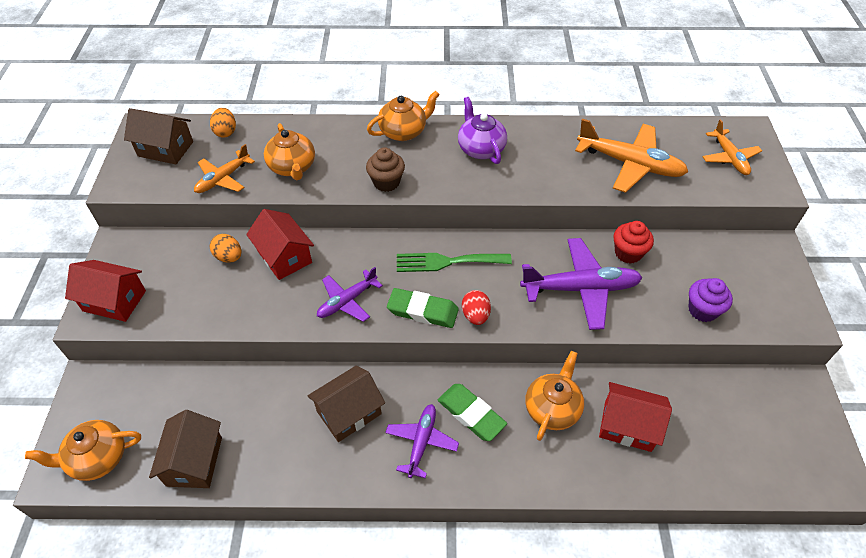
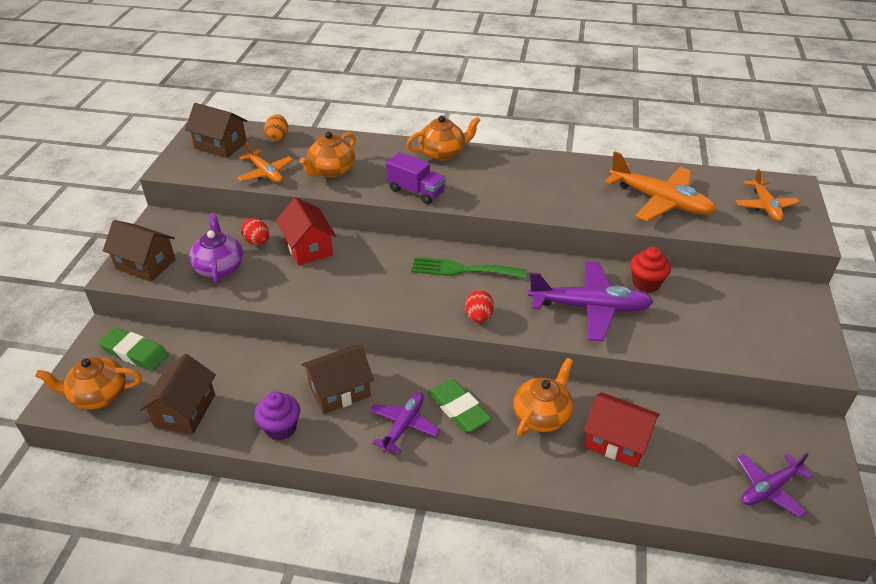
camera: 10 degrees right, 10 degrees down
red house [65,260,146,322] -> brown house [103,220,176,282]
orange plane [194,144,255,193] -> orange plane turned 90 degrees counterclockwise [237,142,293,183]
orange egg [210,234,241,263] -> red egg [241,218,269,245]
orange teapot [264,123,315,180] -> orange teapot turned 45 degrees clockwise [300,131,356,178]
purple plane [317,267,383,322] -> purple plane moved to [737,453,813,517]
brown cupcake [366,147,405,192] -> purple truck [386,152,446,204]
green eraser [387,288,459,328] -> green eraser moved to [98,327,169,371]
purple teapot [458,97,507,164] -> purple teapot moved to [189,213,243,284]
purple cupcake [688,278,733,322] -> purple cupcake moved to [254,392,300,440]

